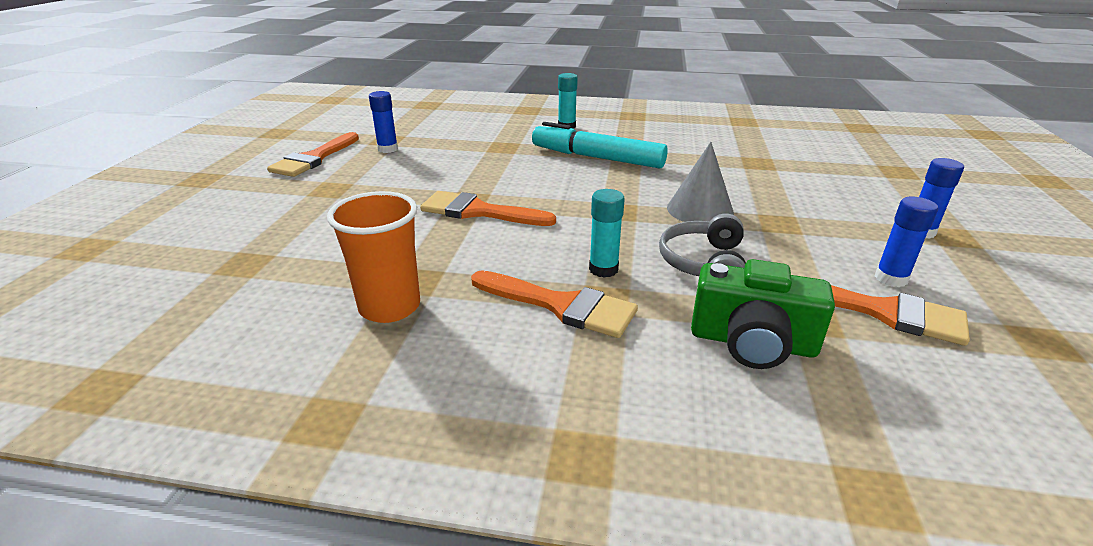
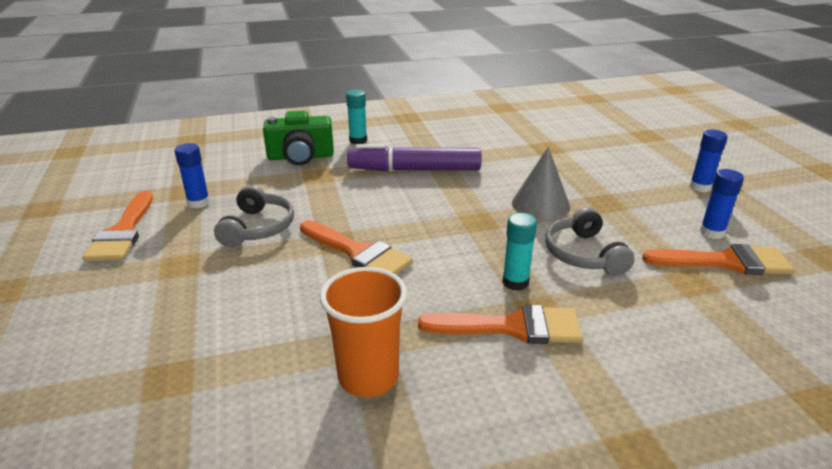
camera: 25 degrees left, 0 degrees up
orange brush [420,191,556,226] -> orange brush turned 135 degrees counterclockwise [300,220,413,275]
turquoise marker [532,122,668,169] -> purple marker [347,144,481,171]
green camera [691,259,835,369] -> green camera moved to [263,111,334,165]
none -> grey headphones [214,185,294,247]

